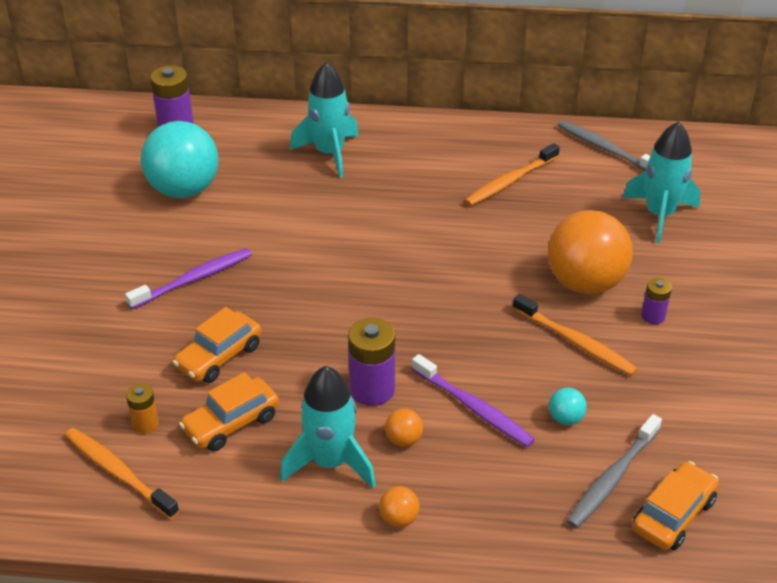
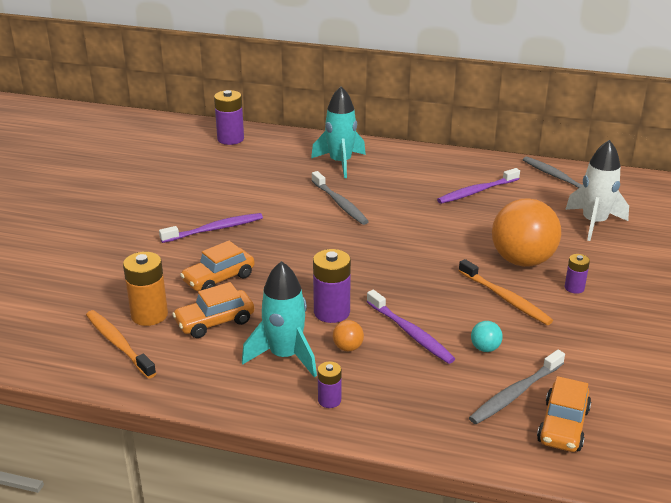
camera: 10 degrees right, 10 degrees down
orange battery [126,383,159,434] -> orange battery [123,252,168,326], size x1.77
turquoise ball [141,121,218,198] -> none
orange ball [379,486,420,527] -> purple battery [318,362,342,408]
orange toothbrush [465,143,560,206] -> purple toothbrush [437,168,520,204]
turquoise rocket [622,121,701,243] -> white rocket [565,140,629,241]
orange car [633,461,719,550] -> orange car turned 150 degrees clockwise [537,376,591,452]
none -> grey toothbrush [312,171,369,225]

